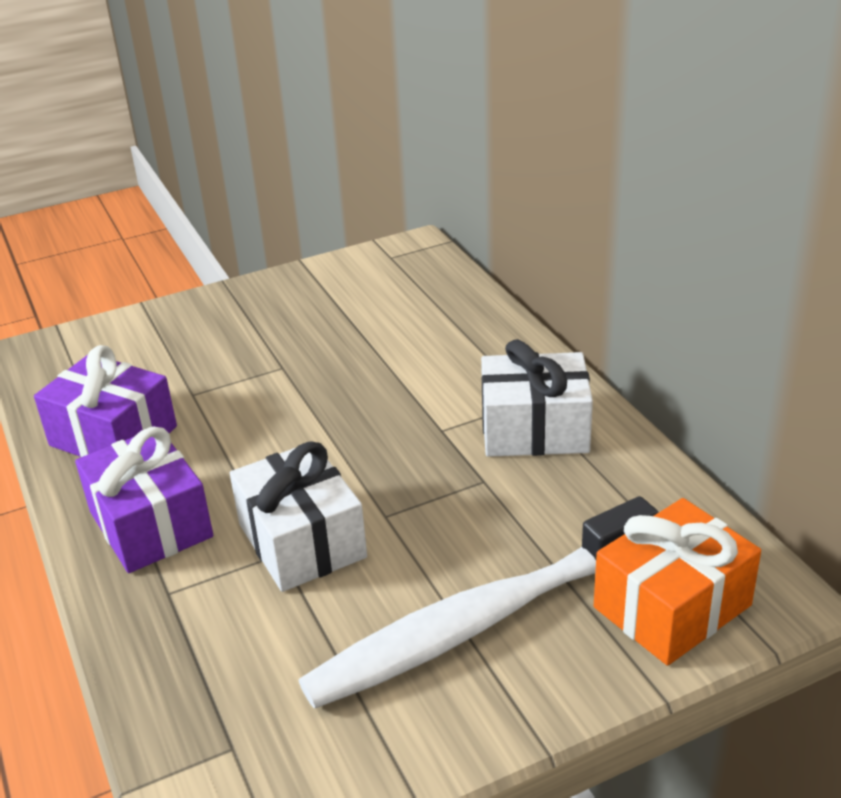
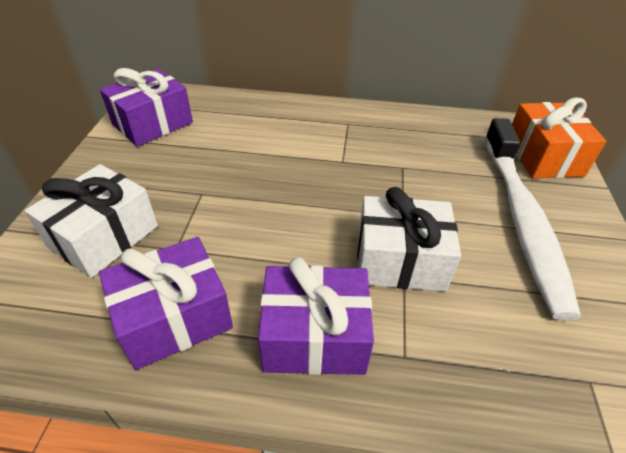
camera: 60 degrees left, 10 degrees up
white gift [481,339,593,457] -> white gift moved to [25,164,158,278]
none -> purple gift [100,68,193,147]

